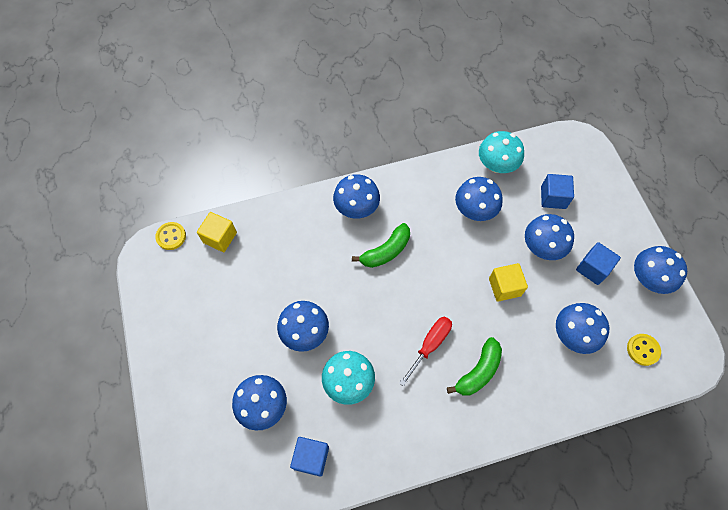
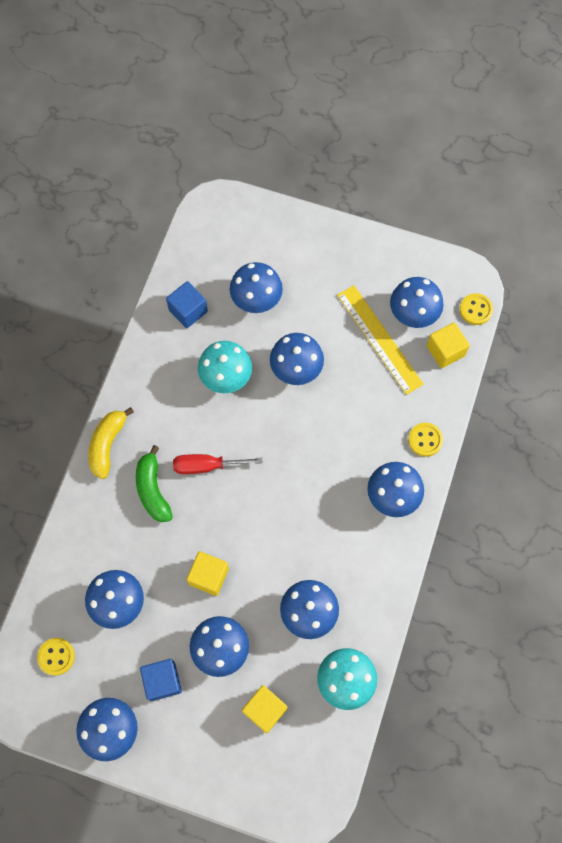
camera: 125 degrees right, 5 degrees up
green banana [352,223,410,268] -> none
red screwdriver [399,317,452,387] -> red screwdriver turned 105 degrees clockwise [173,454,263,474]
blue cube [541,174,574,209] -> yellow cube [242,685,287,733]
none -> yellow banana [89,407,134,479]
none -> yellow ruler [337,285,424,395]
none -> blue mushroom [390,277,444,328]
none -> yellow button [408,423,443,457]

